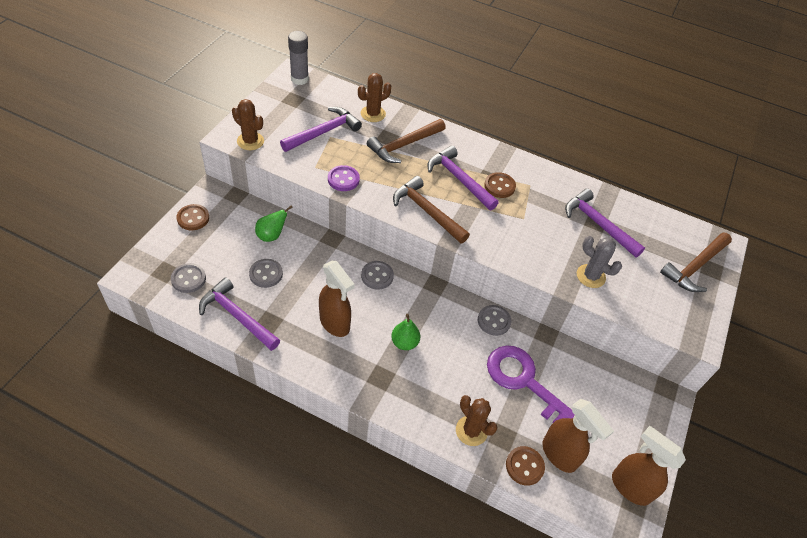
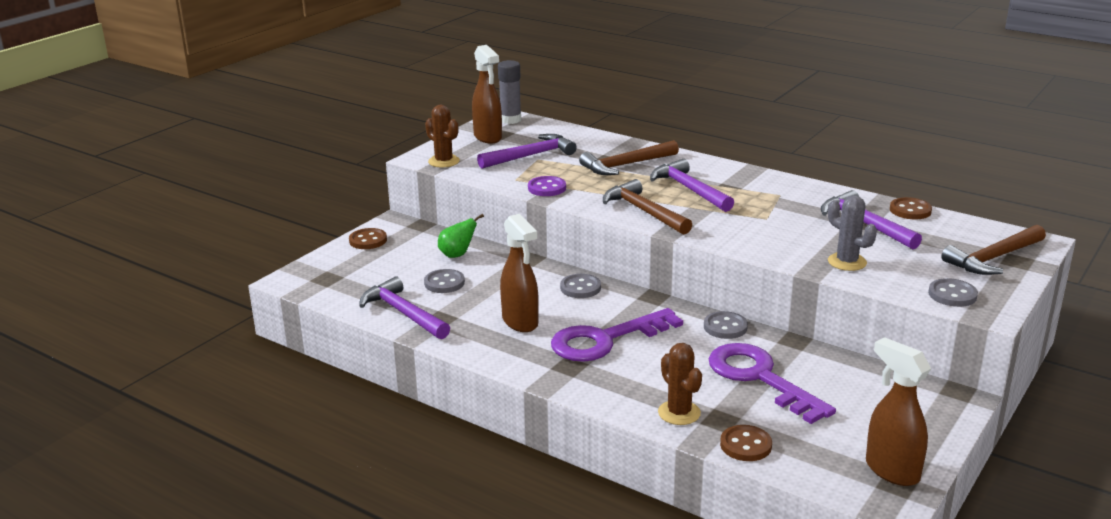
camera: 15 degrees right, 25 degrees down
grey button [171,263,206,293] -> grey button moved to [928,278,978,307]
brown cactus [358,73,391,122] -> none
green pear [391,314,420,350] -> purple key [551,308,683,362]
brown button [484,172,516,198] -> brown button moved to [890,197,932,220]
brown spray bottle [542,399,614,473] -> brown spray bottle moved to [472,45,502,144]

